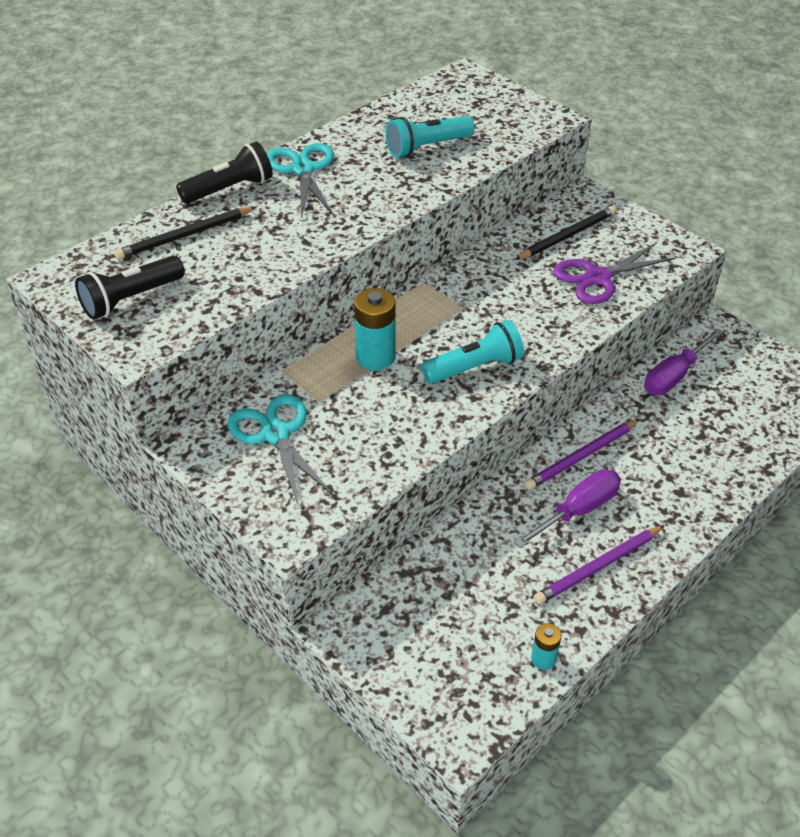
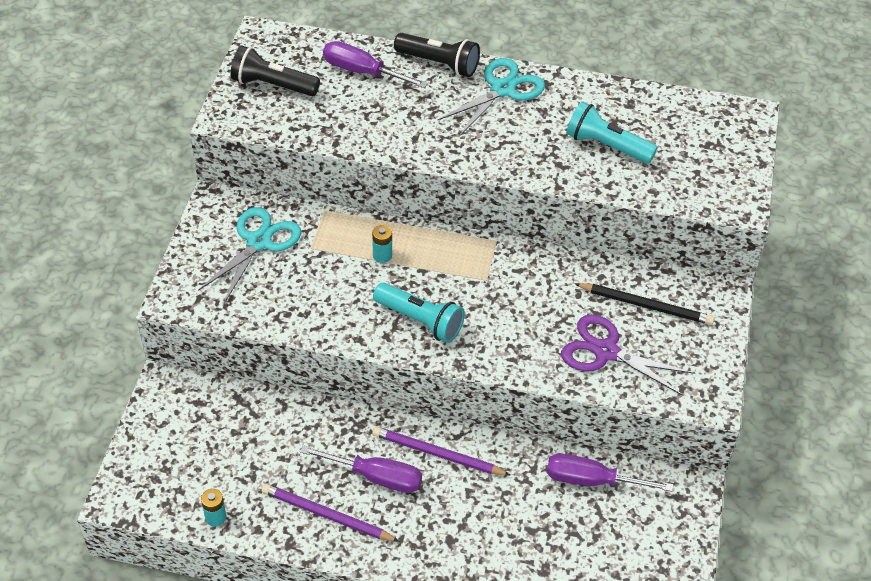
camera: 55 degrees right, 5 degrees up
black pencil [114,207,256,260] -> purple screwdriver [323,41,428,88]
turquoise battery [354,288,395,370] -> turquoise battery [372,225,392,263], size x0.55

